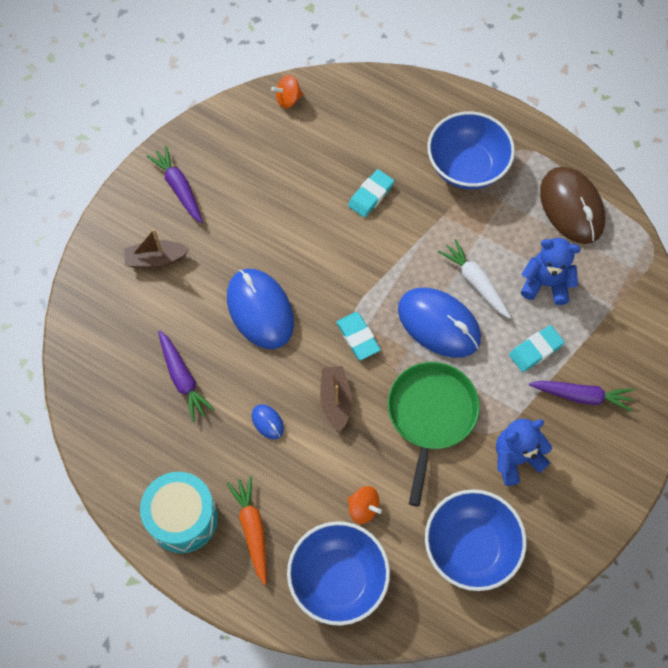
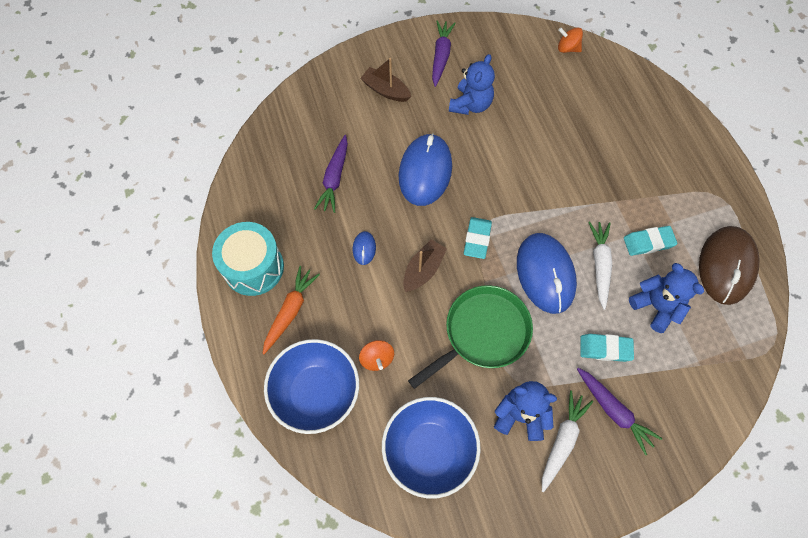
camera: 40 degrees right, 0 degrees up
turquoise eraser [348,169,394,218] -> turquoise eraser moved to [624,226,677,256]
blue bowl [427,111,515,189] -> none
none -> blue teddy bear [449,54,495,115]
none -> white carrot [542,390,593,492]

